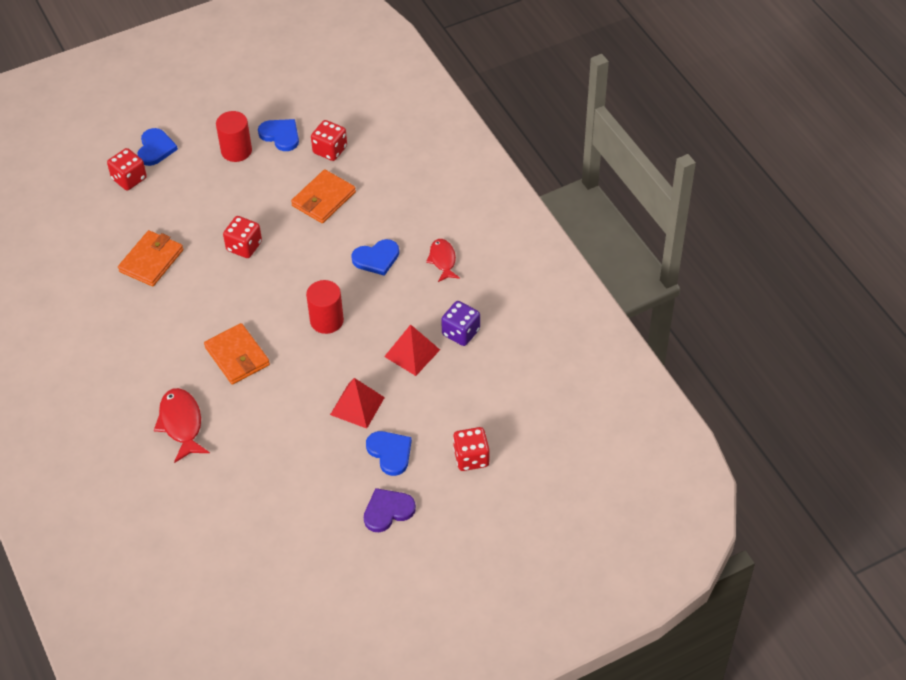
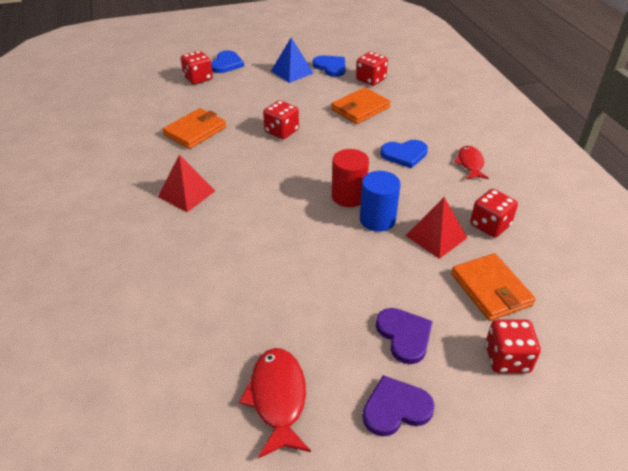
camera: 10 degrees right, 10 degrees down
red fish [154,388,210,463] -> red fish moved to [239,348,311,458]
orange wallet [204,323,270,385] -> orange wallet moved to [451,253,536,321]
red cylinder [216,111,252,162] -> blue pyramid [271,38,313,83]
red pyramid [330,378,385,429] -> red pyramid moved to [158,155,215,212]
blue heart [366,431,412,476] -> purple heart [376,308,433,364]
purple dice [441,301,480,346] -> red dice [470,189,518,238]
none -> blue cylinder [360,171,401,232]

